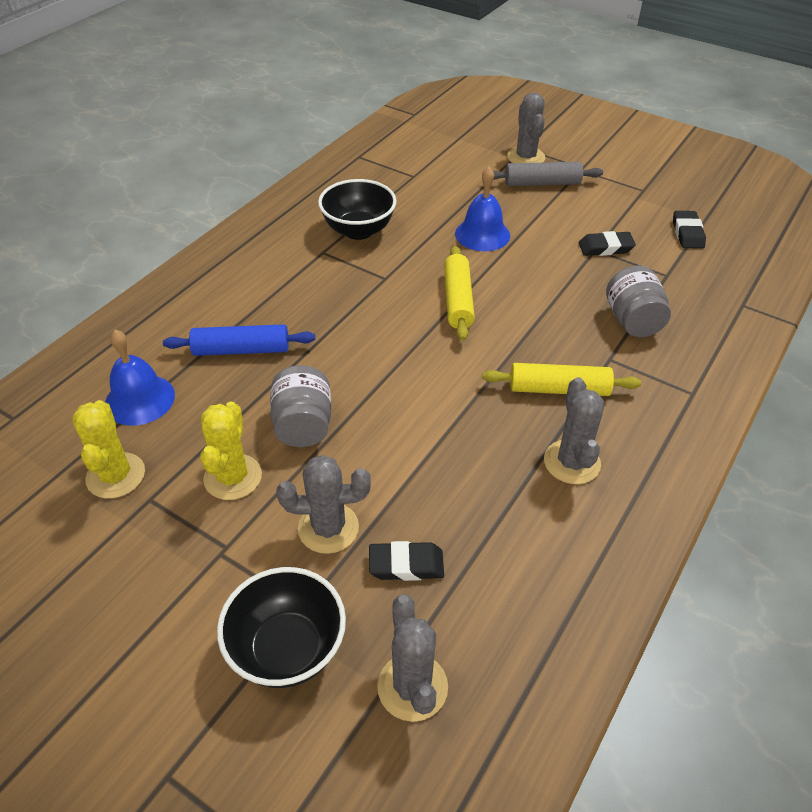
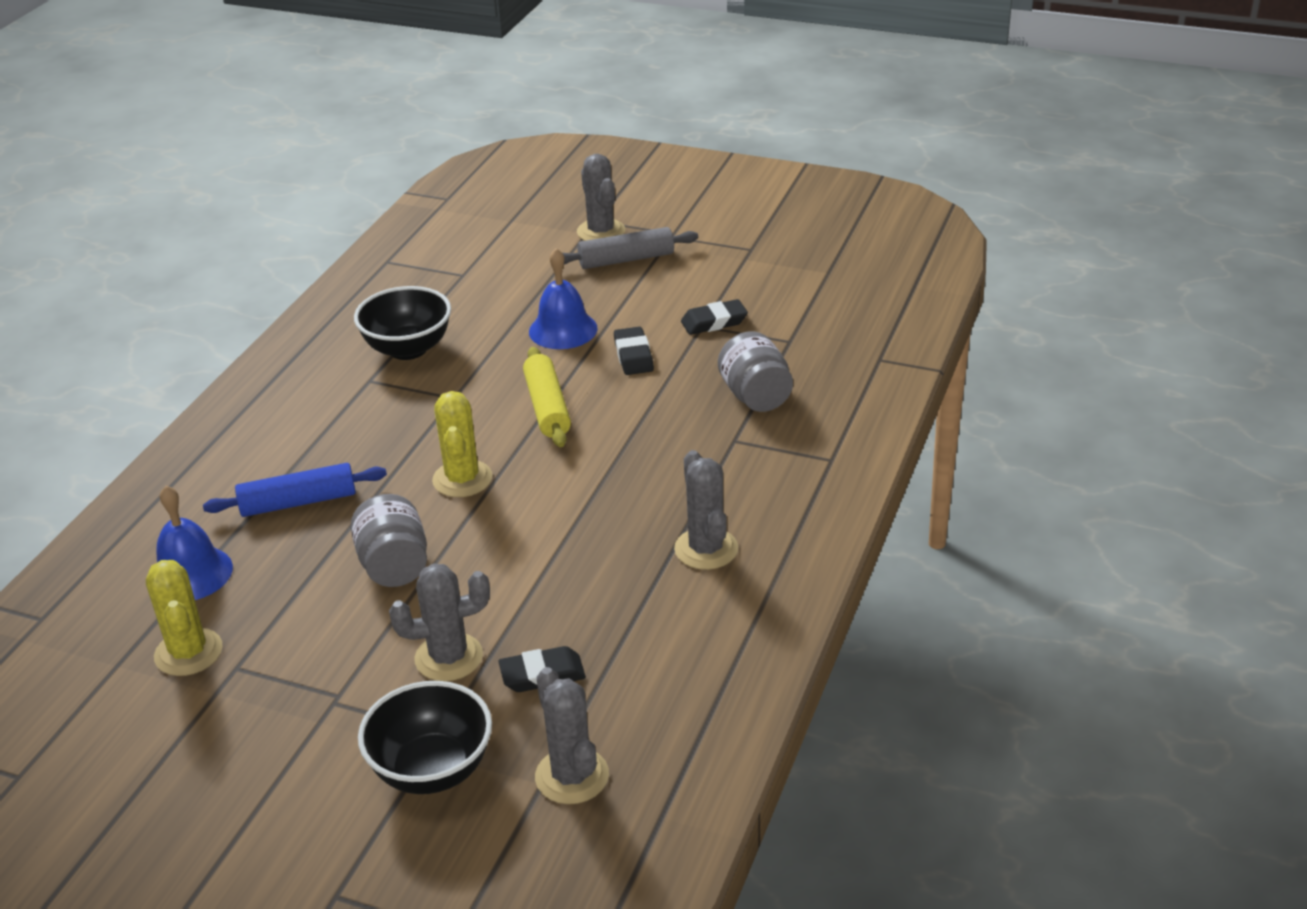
camera: 10 degrees left, 10 degrees down
yellow cactus [200,401,262,500] -> yellow cactus moved to [432,391,492,497]
yellow rolling pin [482,363,641,396] -> none
black eraser [673,211,706,249] -> black eraser moved to [614,327,654,375]

